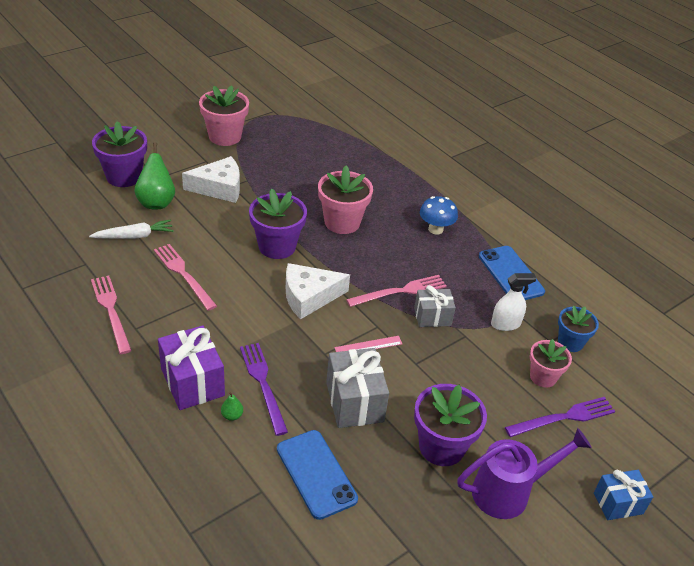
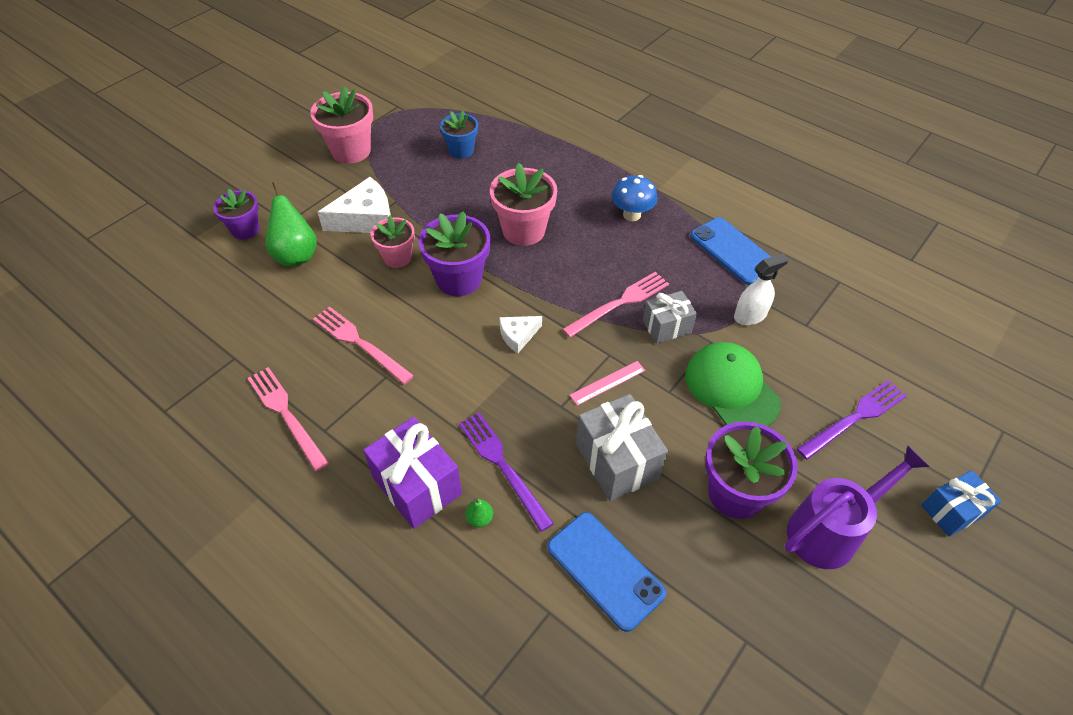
camera: 10 degrees left, 10 degrees up
white carrot [89,220,174,239] -> none
purple flower pot [92,121,147,187] -> purple flower pot [213,189,260,240], size x0.63
white cheese [286,263,350,319] -> white cheese [499,316,542,353], size x0.55
pink flower pot [530,339,572,388] -> pink flower pot moved to [371,215,415,268]
blue flower pot [558,306,599,352] -> blue flower pot moved to [440,110,478,159]
none -> green cap [685,342,781,427]

